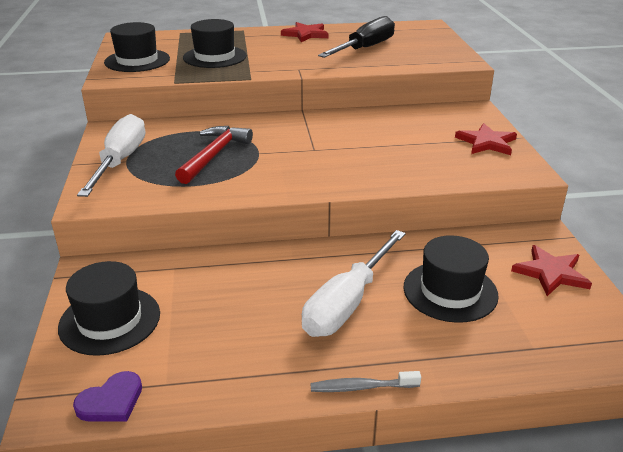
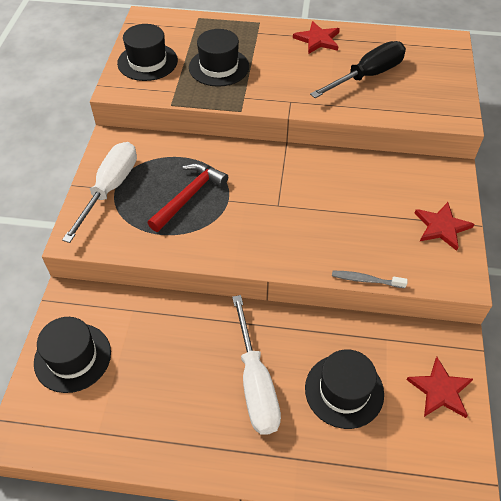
camera: 15 degrees right, 20 degrees up
purple heart [73,371,142,422] -> none
white screwdriver [302,230,406,337] -> white screwdriver turned 60 degrees counterclockwise [232,295,281,435]
grey toothbrush [310,371,421,392] -> grey toothbrush moved to [332,270,408,288]

